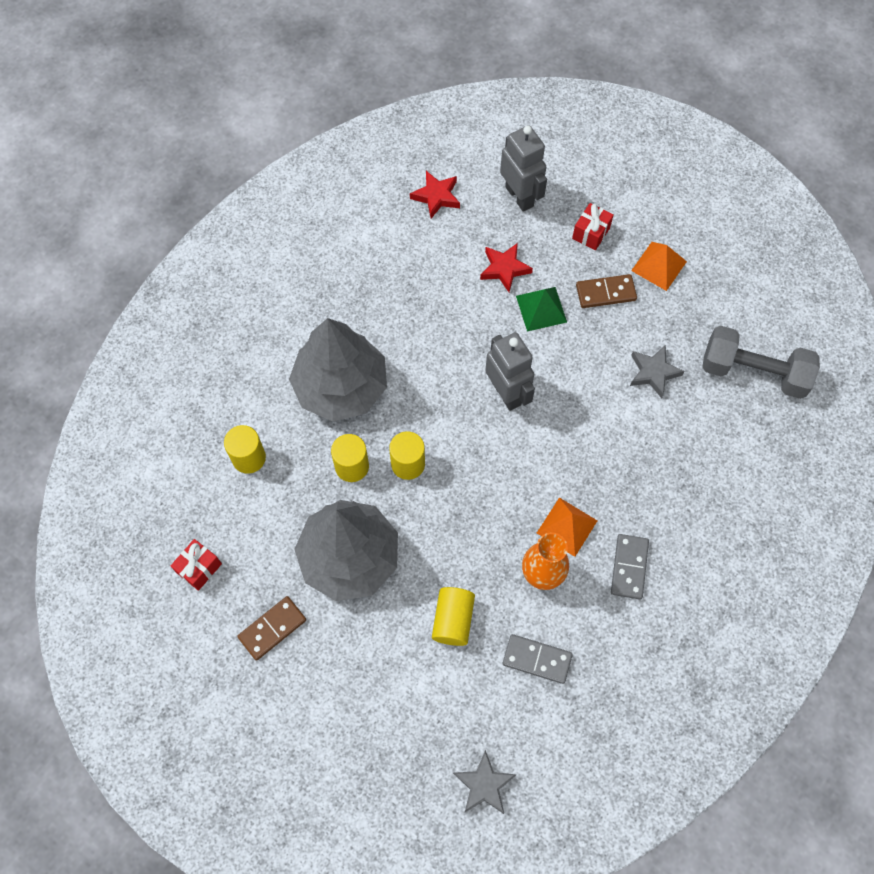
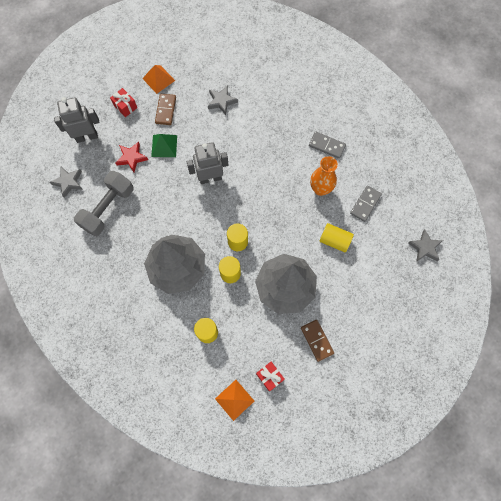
camera: 75 degrees left, 5 degrees up
red star [410,171,460,218] -> grey star [50,167,83,198]
orange pyramid [537,498,597,557] -> orange pyramid moved to [215,380,254,421]
grey dumbbell [702,326,820,399] -> grey dumbbell moved to [74,171,134,236]

